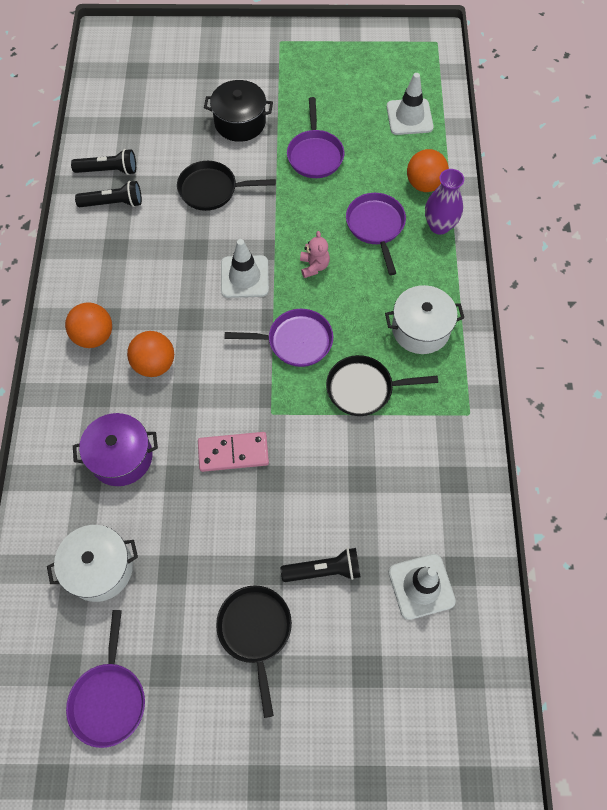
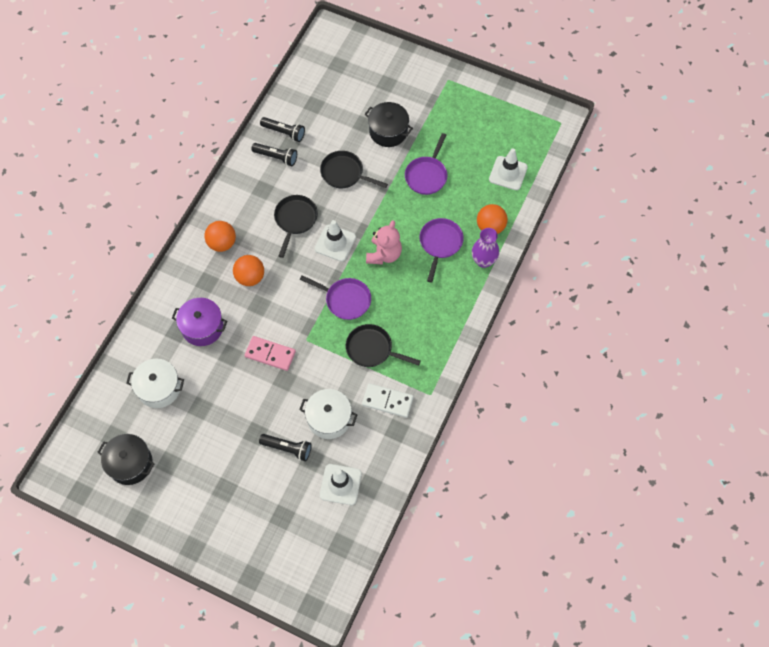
camera: 25 degrees right, 0 degrees up
purple pan [66,610,145,748] -> black pot [98,434,154,485]
black pan [216,585,292,718] -> black pan moved to [274,195,318,258]
pink teddy bear [300,231,330,278] -> pink teddy bear [366,220,402,264], size x1.62
white pot [385,285,464,354] -> white pot moved to [299,389,357,439]
none -> white domino [362,383,413,418]

